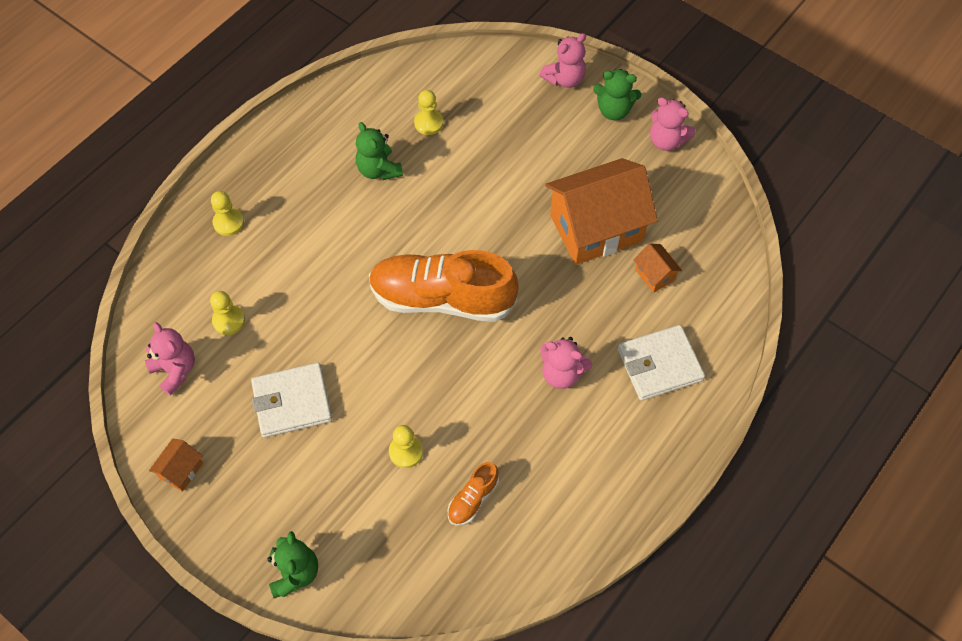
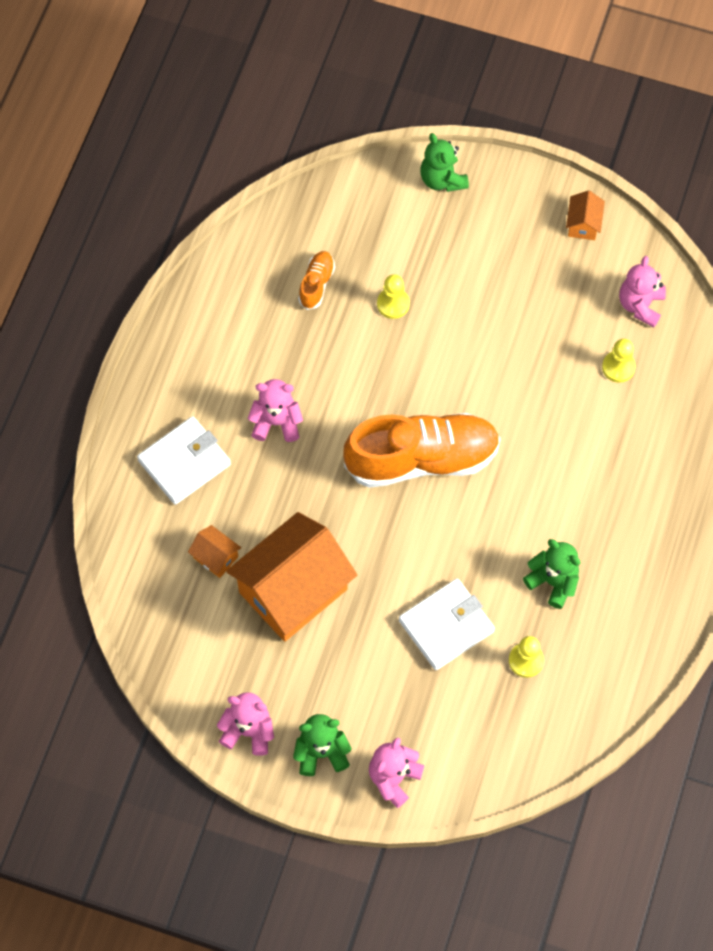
camera: 160 degrees right, 5 degrees up
pink teddy bear [145,322,195,396] -> pink teddy bear turned 75 degrees clockwise [619,256,666,327]
yellow pawn [211,191,244,236] -> none
white wallet [251,363,332,438] -> white wallet moved to [399,578,495,670]

